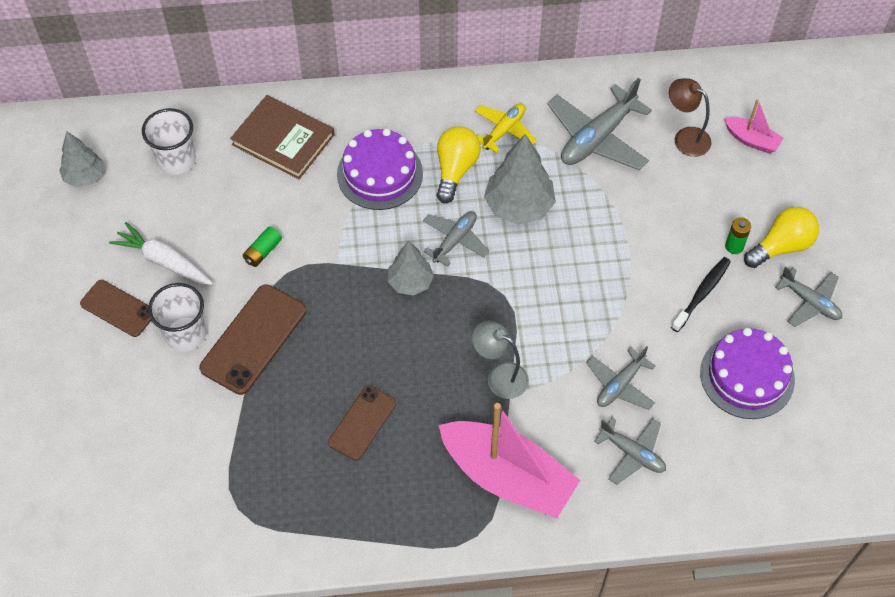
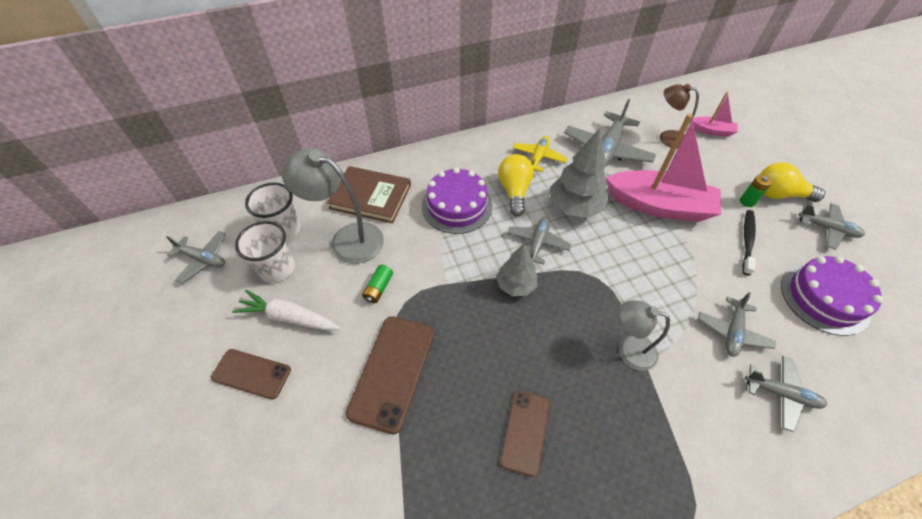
camera: 15 degrees left, 5 degrees down
grey tree [59,131,104,187] -> grey plane [166,231,226,283]
white cup [148,283,206,352] -> white cup moved to [235,221,295,283]
pink boat [439,403,580,518] -> pink boat moved to [606,113,721,222]
yellow light bulb [744,207,819,268] -> yellow light bulb turned 120 degrees counterclockwise [760,163,825,202]
none -> grey lamp [282,148,384,264]

